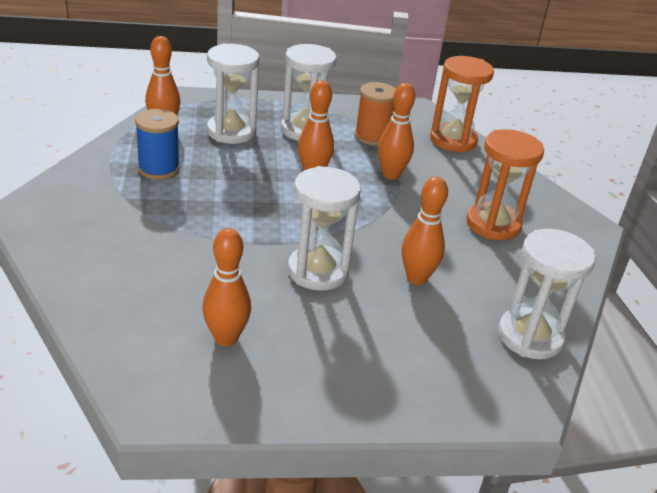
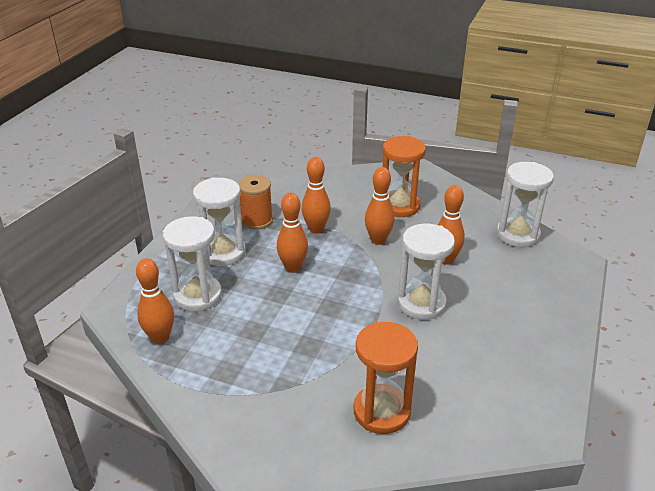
camera: 60 degrees left, 0 degrees up
blue spool [135,109,180,180] -> none
orange bowling pin [202,228,251,346] -> orange bowling pin moved to [365,167,395,245]
orange hourglass [430,56,494,153] -> orange hourglass moved to [354,322,418,434]

